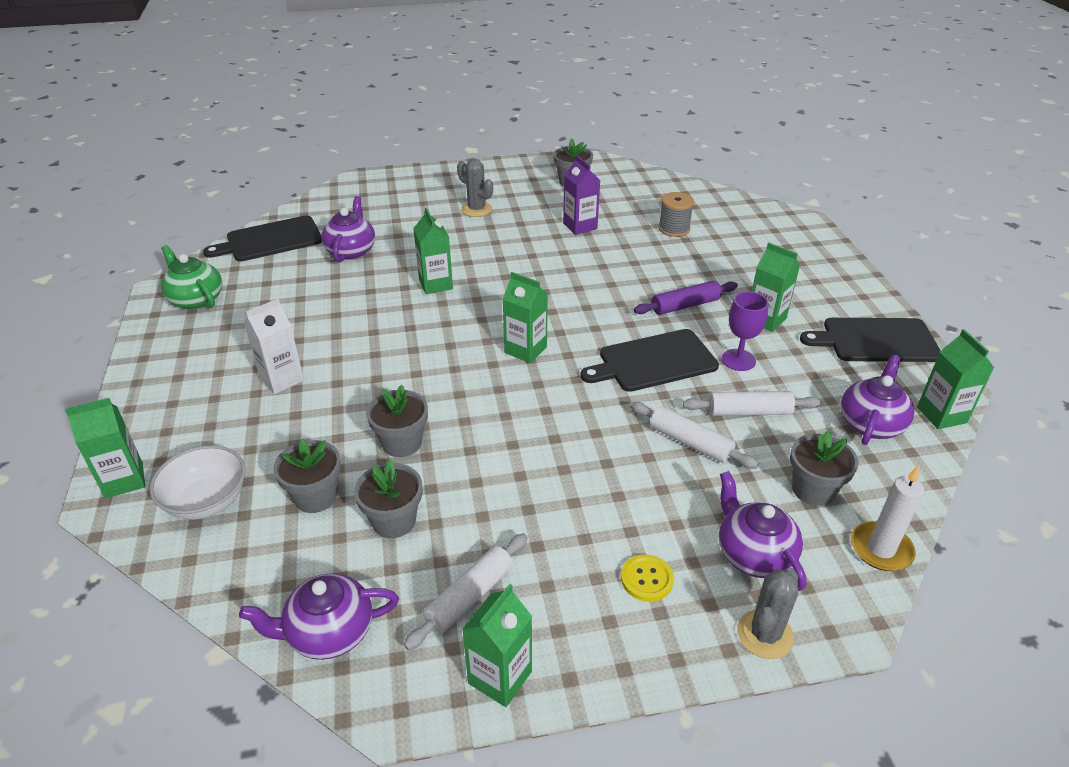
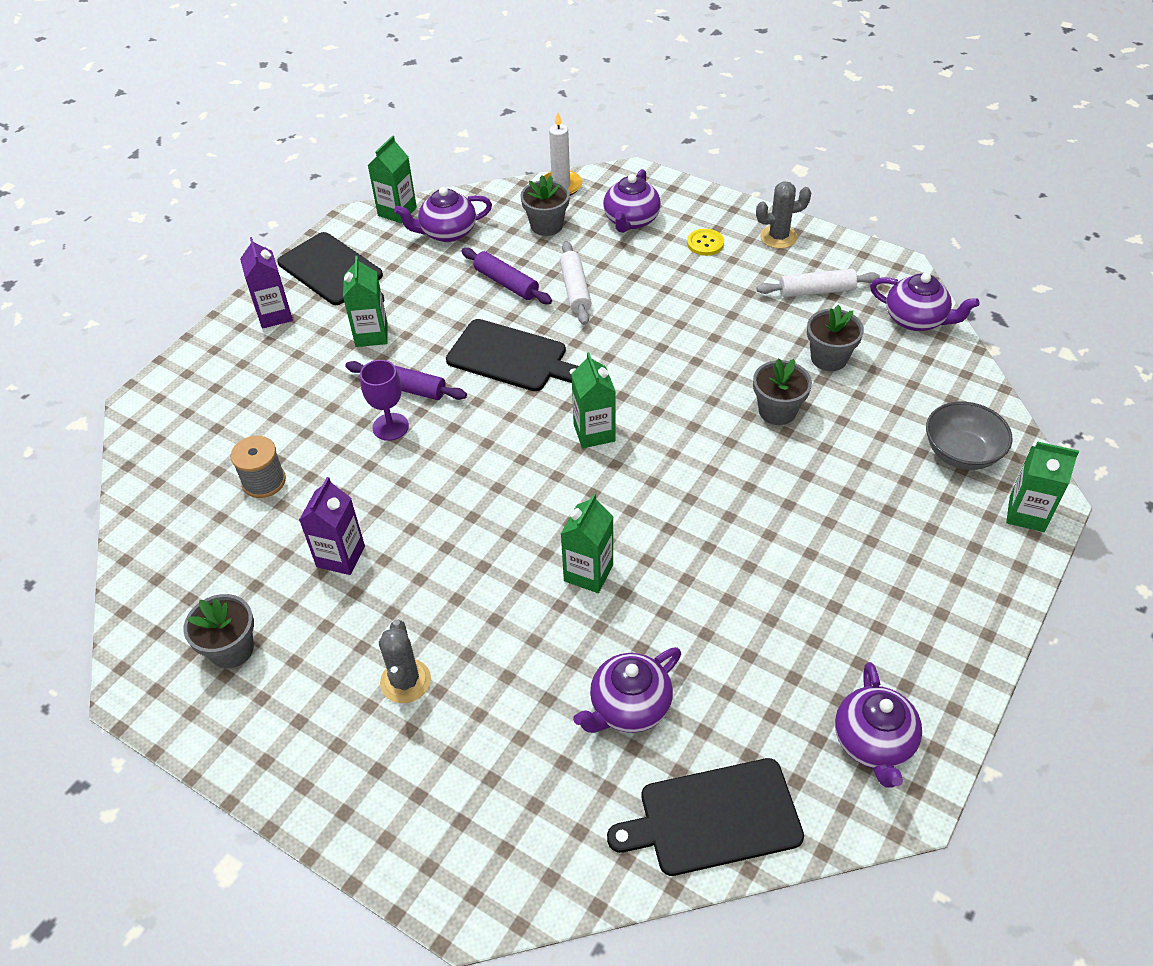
camera: 135 degrees left, 10 degrees up
white bowl [150,445,246,520] -> grey bowl [926,402,1012,470]
green teapot [161,245,222,310] -> purple teapot [835,662,922,787]
black cutting board [203,215,322,262] -> black cutting board turned 150 degrees clockwise [607,758,804,876]
white carton [244,299,304,394] -> none
grey flower pot [273,439,341,513] -> none
green carton [462,584,532,707] -> none
white rolling pin [683,391,821,416] -> purple rolling pin [462,248,552,304]
purple goblet [722,291,769,371] -> purple goblet moved to [360,360,409,441]
grey cactus [737,568,798,659] -> grey cactus moved to [756,181,811,249]
none -> purple carton [240,237,293,329]

